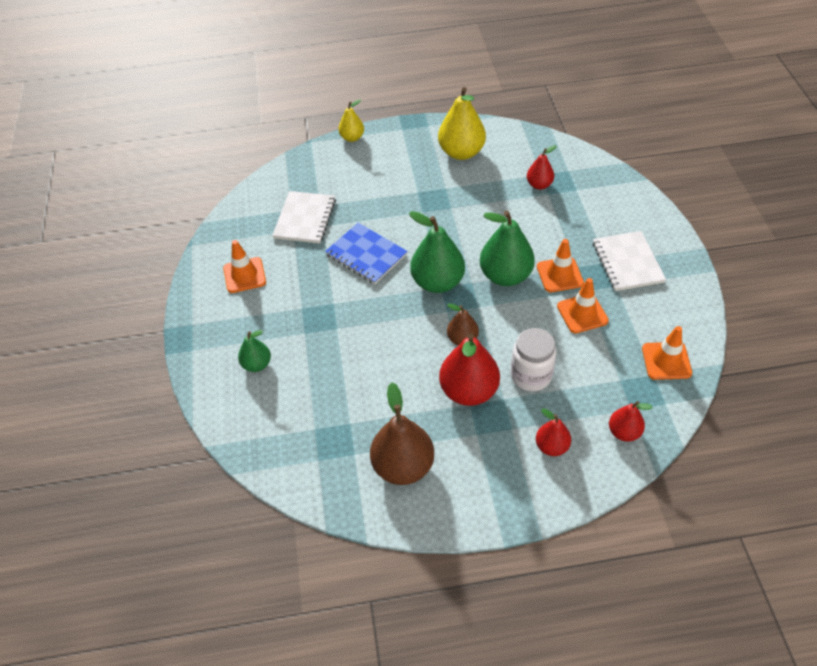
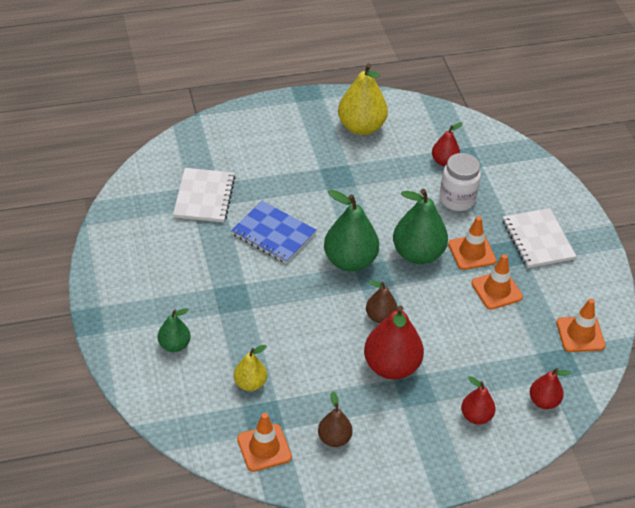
camera: 10 degrees left, 5 degrees down
orange traffic cone [223,240,266,293] -> orange traffic cone moved to [237,413,292,472]
yellow pear [338,99,364,142] -> yellow pear moved to [234,345,267,391]
brown pear [370,382,434,485] -> brown pear [318,391,353,447], size x0.56
white jar [511,328,556,391] -> white jar moved to [440,153,481,211]

